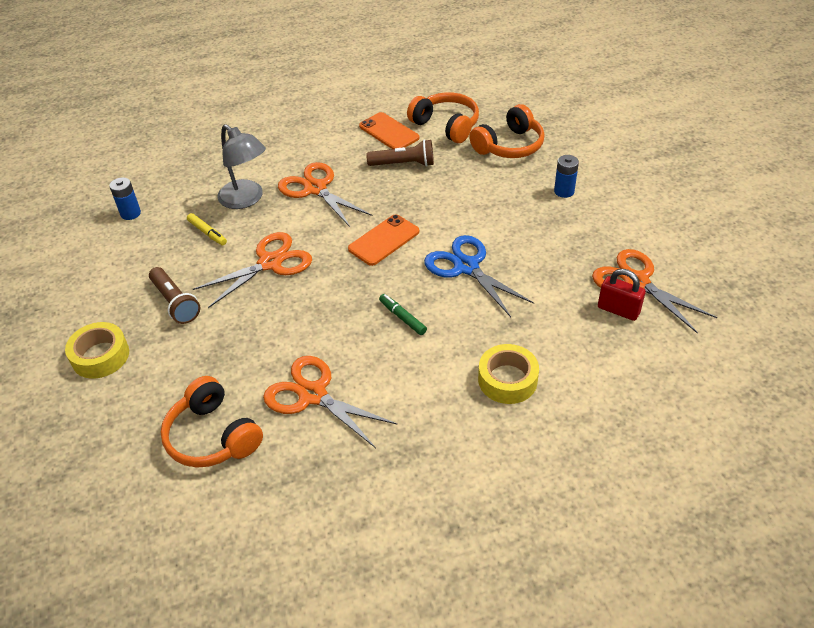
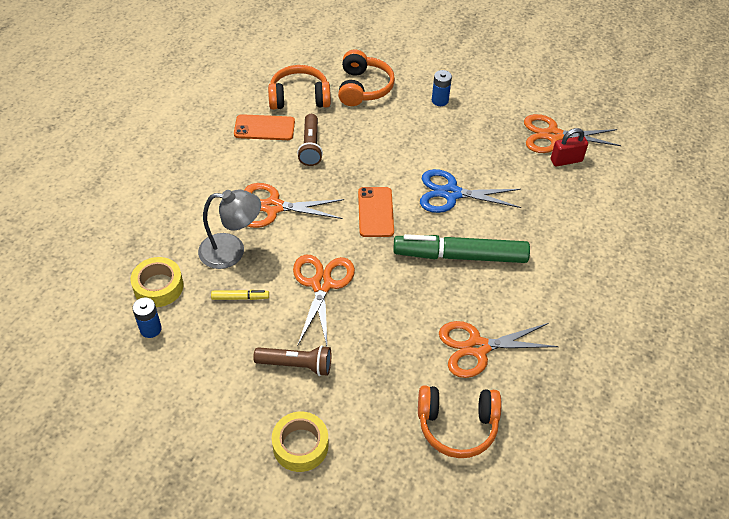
camera: 50 degrees left, 5 degrees up
brown flashlight [366,139,434,167] -> brown flashlight turned 135 degrees clockwise [297,114,323,166]
green marker [379,294,427,335] -> green marker [393,234,530,263], size x2.44
yellow tape [478,344,539,404] -> yellow tape moved to [131,257,183,307]

